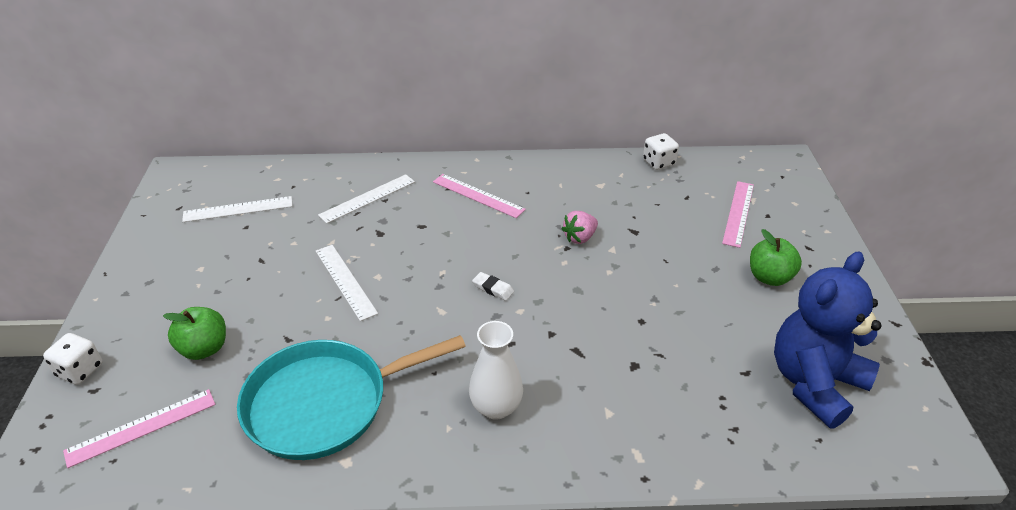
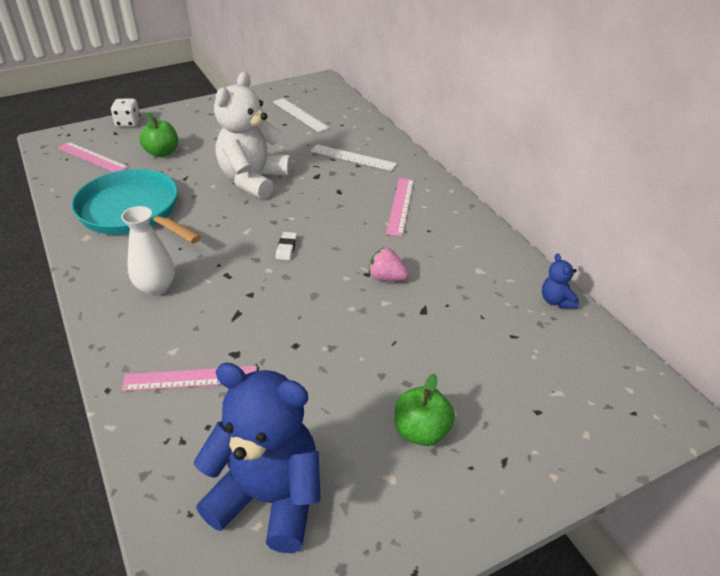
camera: 65 degrees right, 0 degrees up
white ruler [316,245,378,321] -> white teddy bear [214,72,292,199]
white dice [643,133,679,170] -> blue teddy bear [542,253,579,309]
pink ruler [722,181,754,248] -> pink ruler moved to [122,366,257,391]

